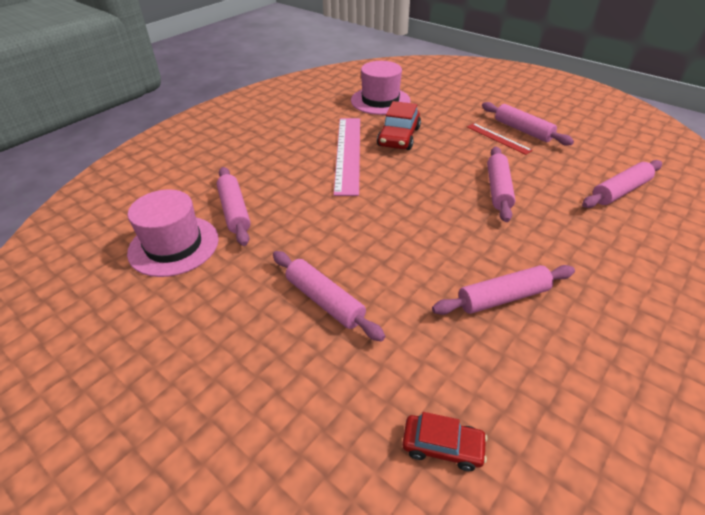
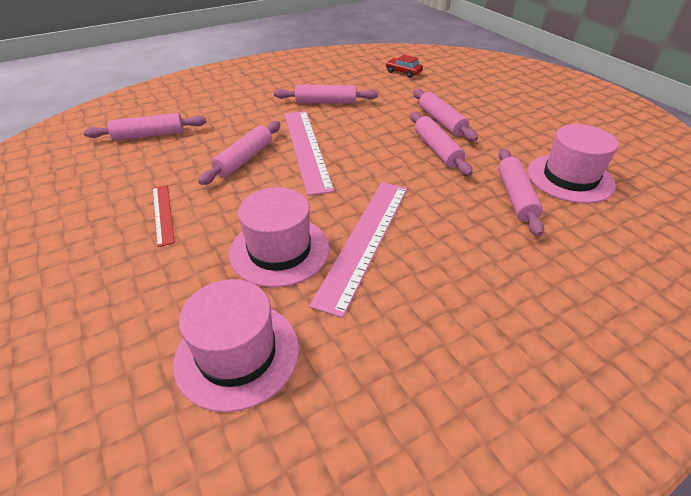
camera: 160 degrees left, 0 degrees up
red car [377,101,421,150] -> pink hat [229,187,329,287]
pink rolling pin [482,102,574,146] -> pink rolling pin moved to [410,112,473,176]
none -> pink ruler [285,111,334,196]

